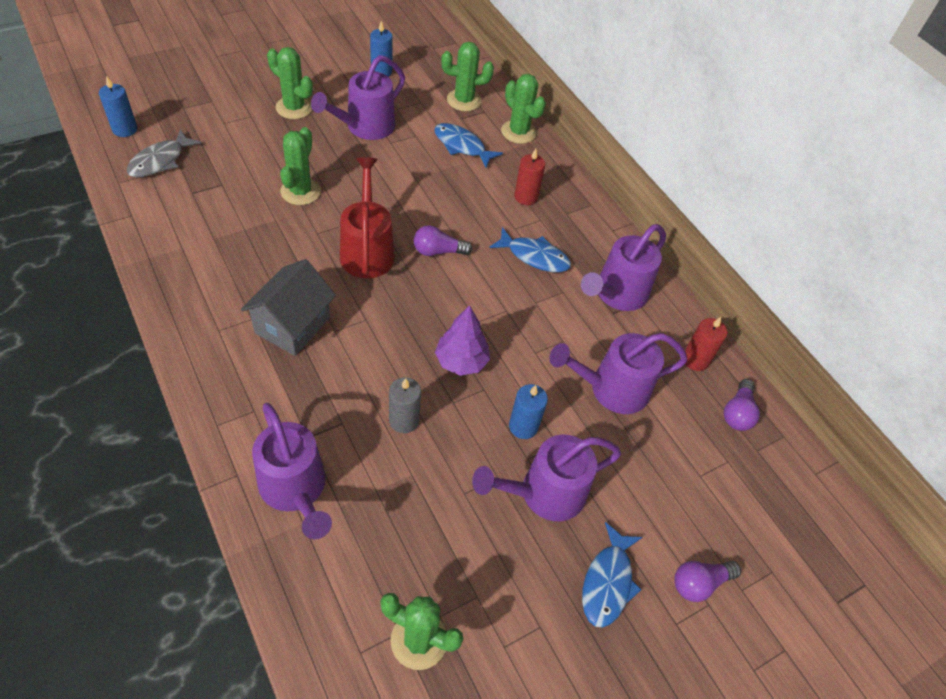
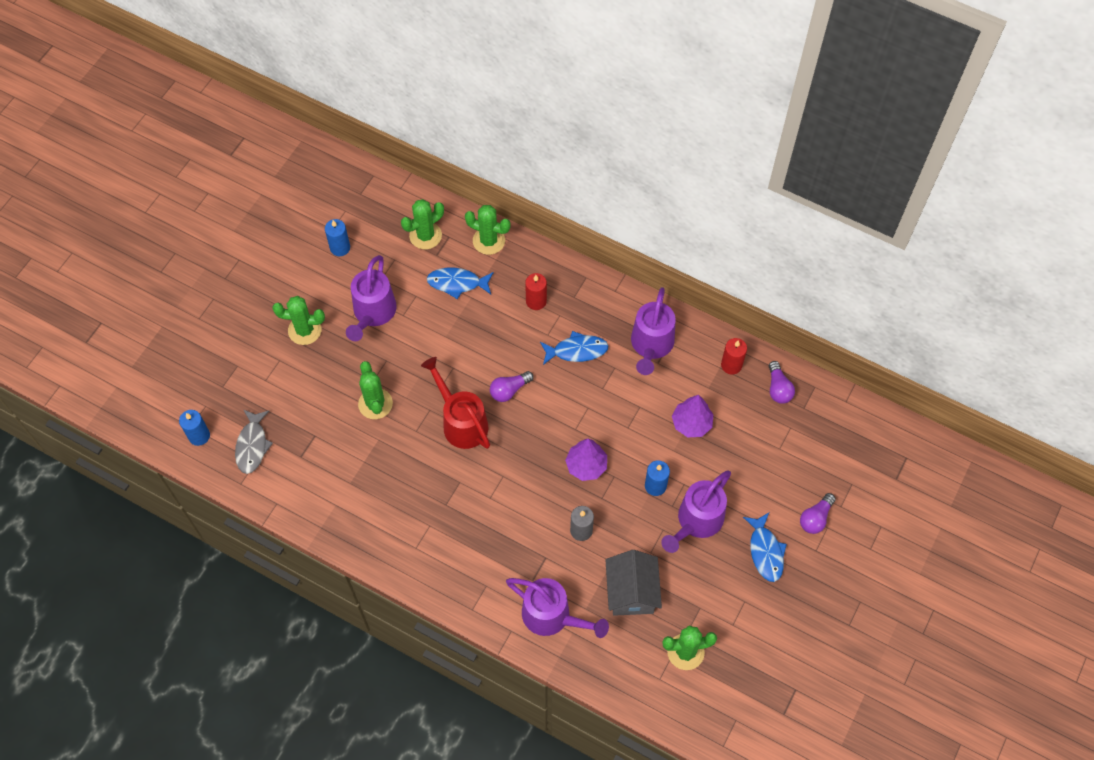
camera: 25 degrees left, 10 degrees up
grey house [241,259,336,356] -> grey house moved to [605,550,662,616]
purple watering can [549,333,687,414] -> purple tree [672,395,714,437]

